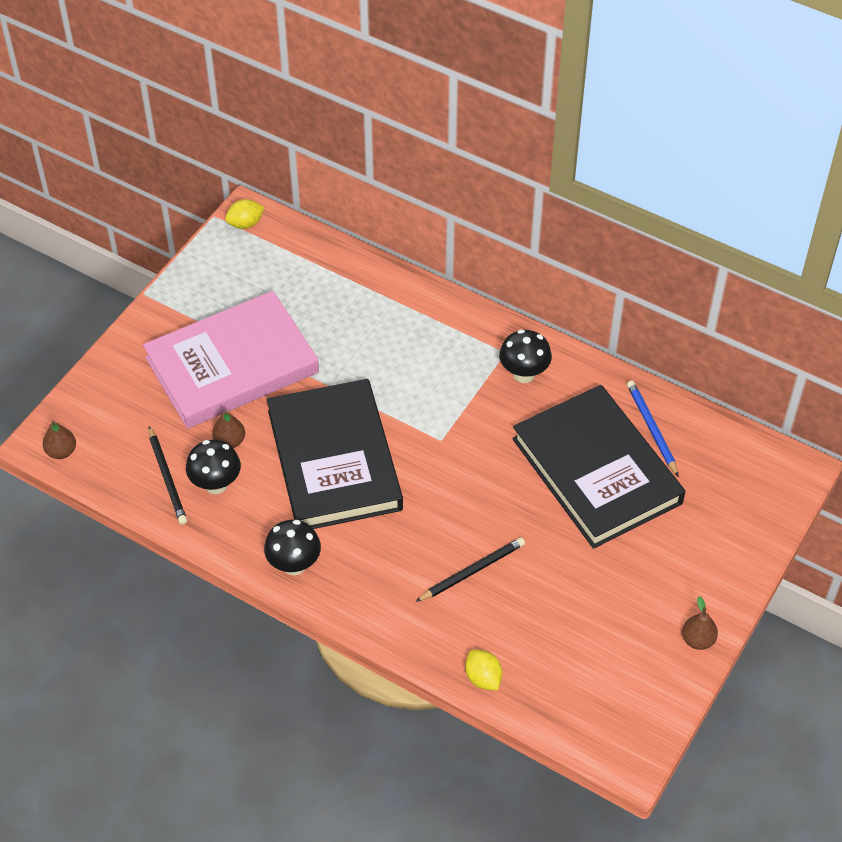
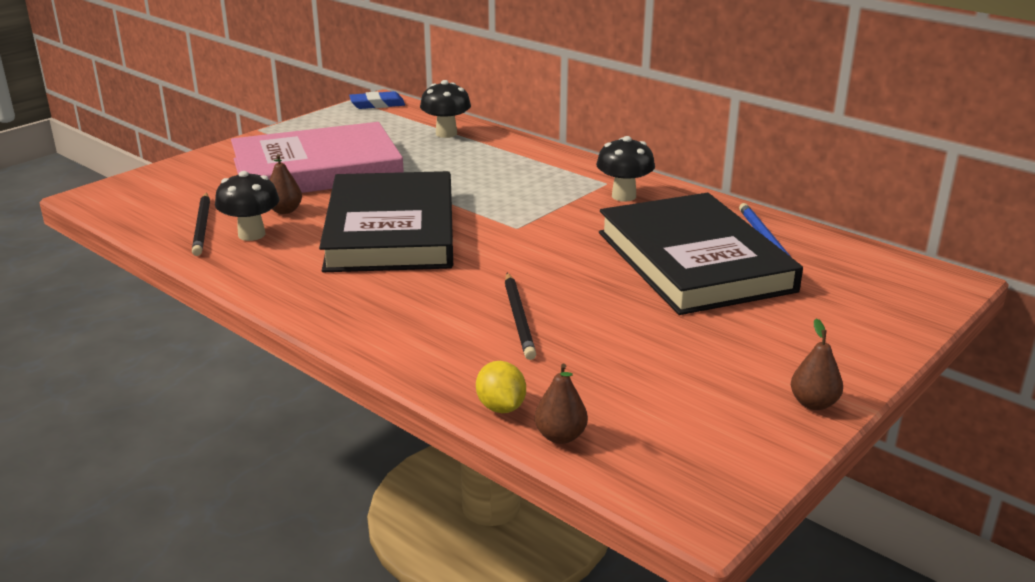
camera: 10 degrees right, 25 degrees down
brown pear [43,420,76,459] -> brown pear moved to [535,364,588,444]
yellow lemon [225,199,265,229] -> blue eraser [349,91,405,109]
black mushroom [264,520,321,575] -> black mushroom moved to [420,80,471,138]
black pencil [415,537,525,602] -> black pencil turned 105 degrees clockwise [505,273,536,360]

